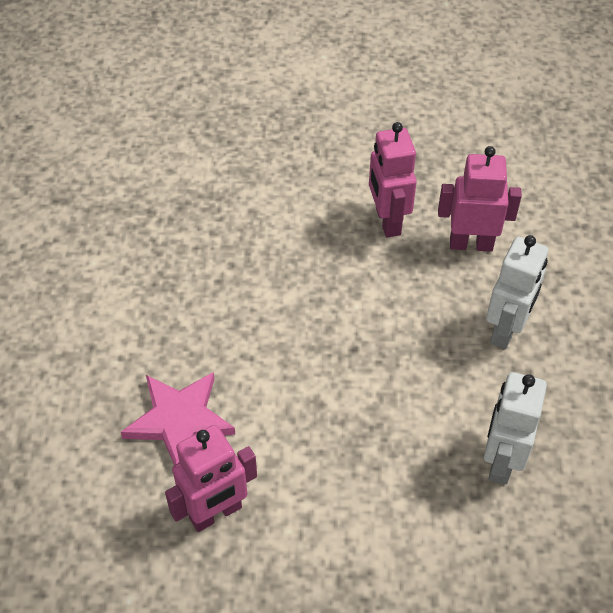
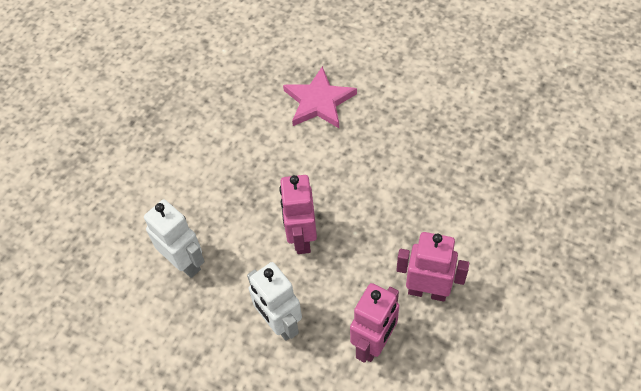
camera: 120 degrees right, 5 degrees up
pink robot [165,425,257,532] -> pink robot moved to [279,175,317,254]

